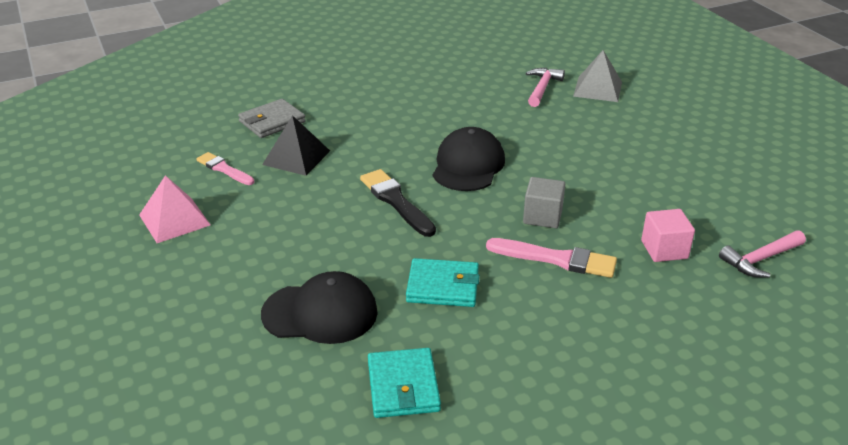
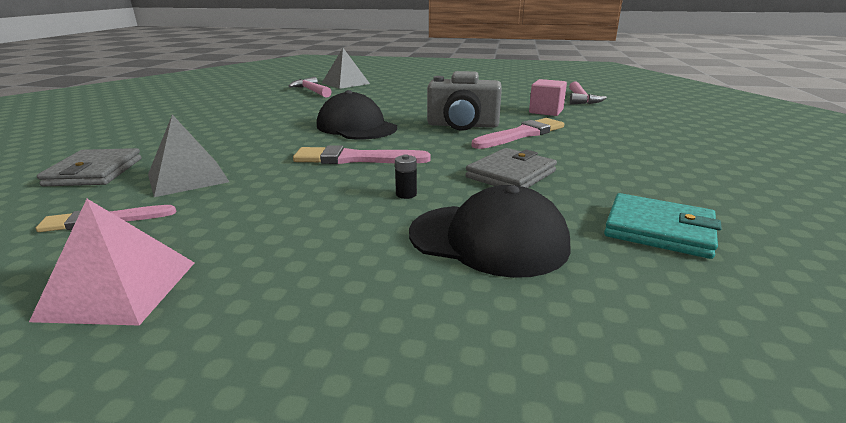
camera: 55 degrees left, 10 degrees down
black cap [261,271,378,344] -> black cap turned 75 degrees clockwise [409,185,570,278]
black pyramid [262,115,330,176] -> grey pyramid [148,115,229,197]
black brush [360,169,436,237] -> pink brush [293,145,431,164]
turquoise wallet [406,258,480,307] -> grey wallet [465,148,557,188]
grey cube [523,177,565,228] -> grey camera [427,71,502,131]
none -> black battery [395,154,417,199]

